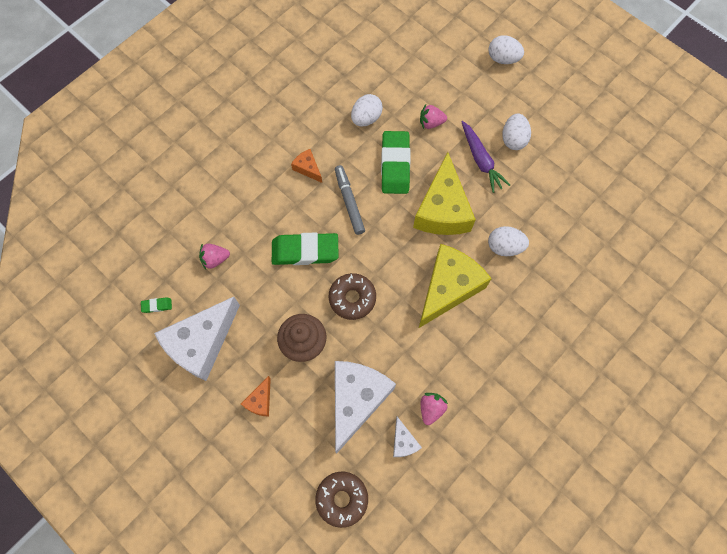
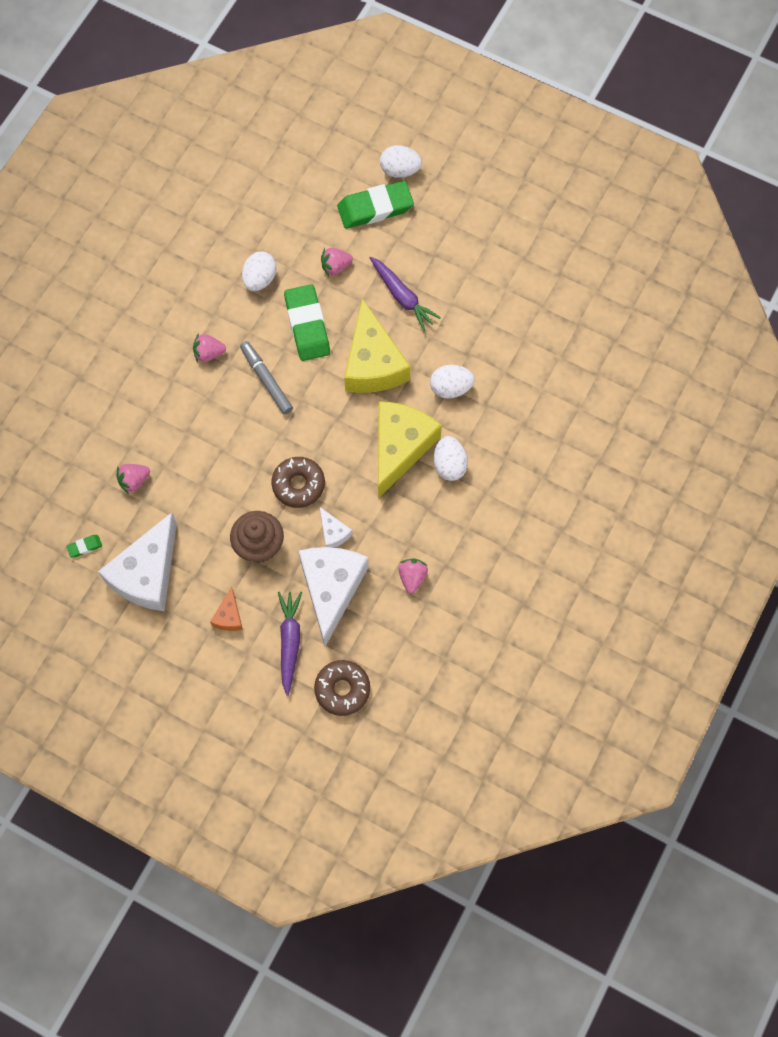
camera: 15 degrees left, 0 degrees up
green eraser [272,232,339,265] -> green eraser moved to [337,181,414,229]
orange cheese [291,149,322,183] -> pink strawberry [193,333,226,362]
white cheese [393,417,422,457] -> white cheese moved to [319,507,353,548]
white egg [502,113,531,150] -> white egg moved to [434,436,468,481]
none -> purple carrot [278,592,302,696]

